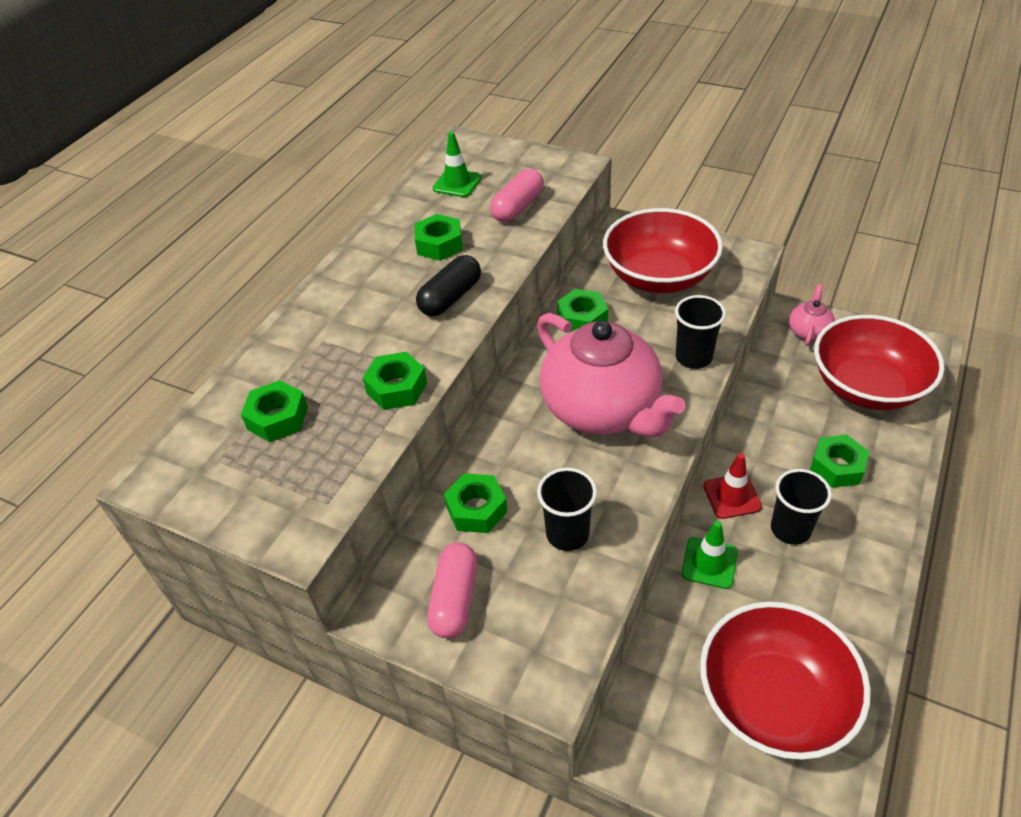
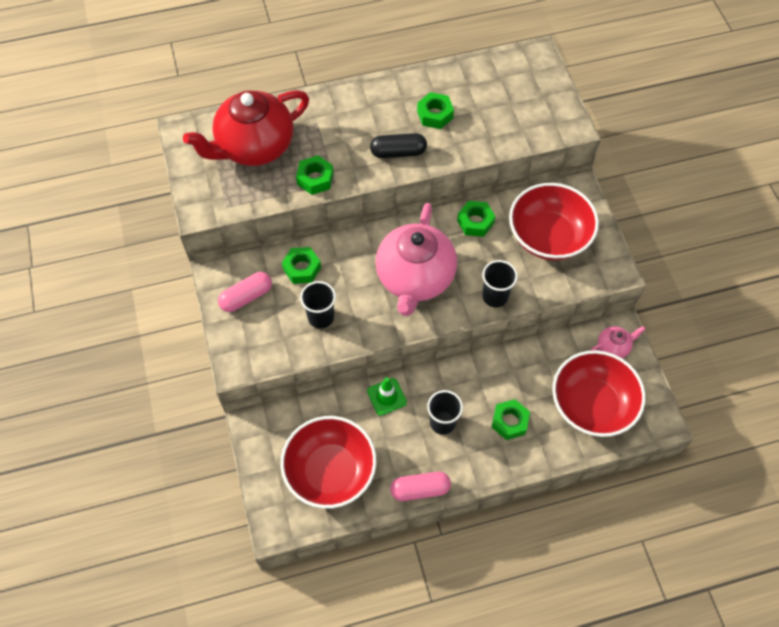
camera: 45 degrees right, 15 degrees up
green nut [241,380,308,442] -> red teapot [183,90,309,166]
green traffic cone [432,132,482,197] -> none
pink capsule [490,169,544,222] -> pink capsule moved to [390,472,451,501]
red traffic cone [703,453,762,519] -> none

